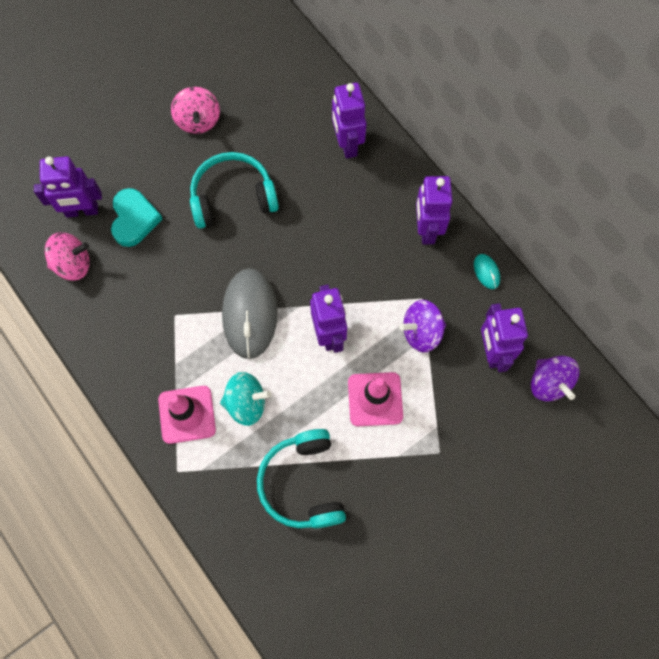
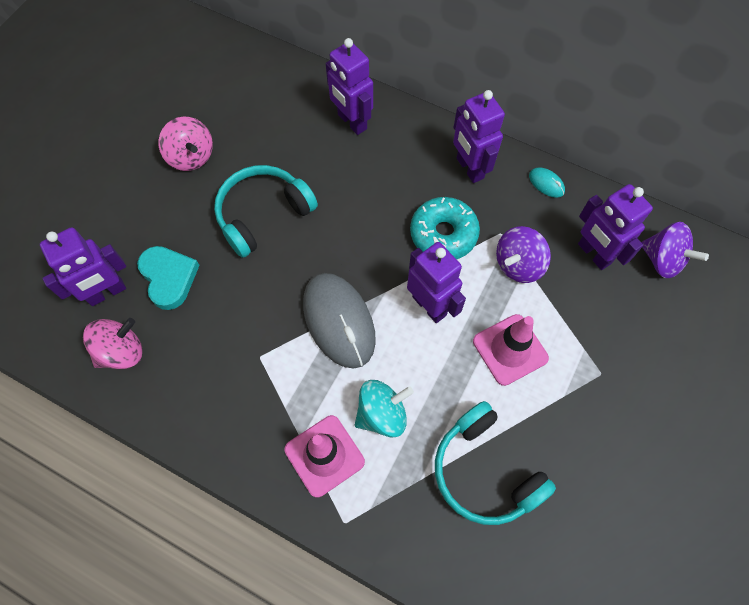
camera: 25 degrees left, 5 degrees down
none -> turquoise donut [410,197,480,259]

